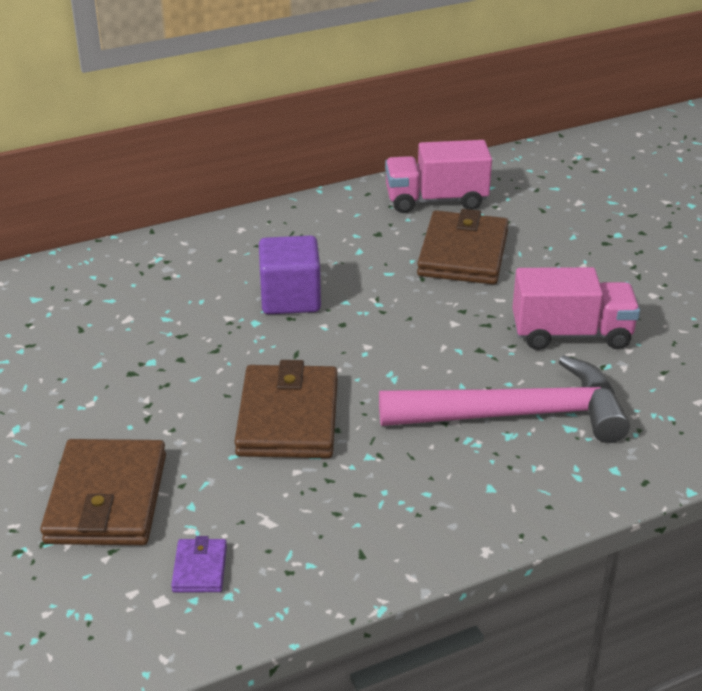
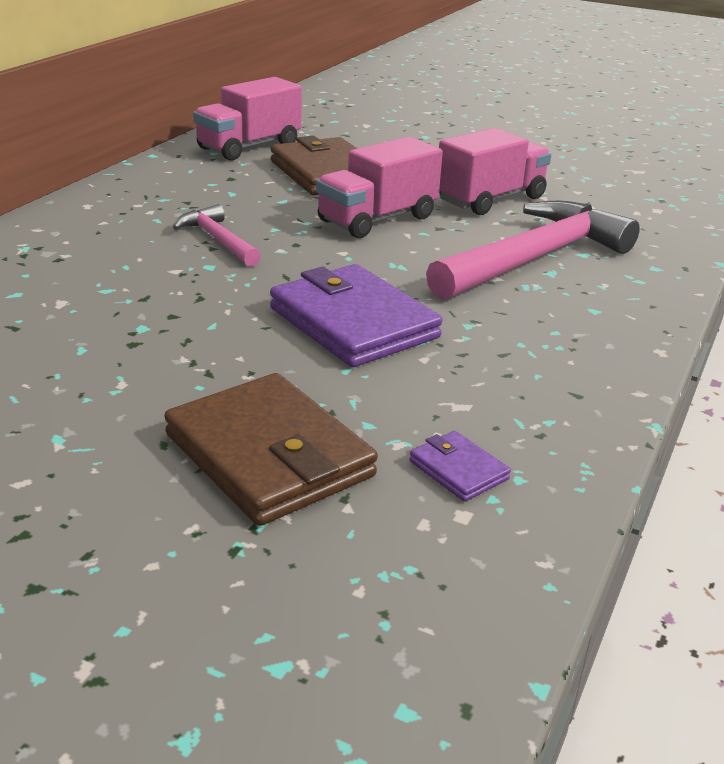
camera: 40 degrees left, 5 degrees down
brown wallet [234,360,338,458] -> purple wallet [270,264,443,367]
purple cube [259,235,321,314] -> pink hammer [173,204,261,267]
none -> pink truck [316,137,443,238]

